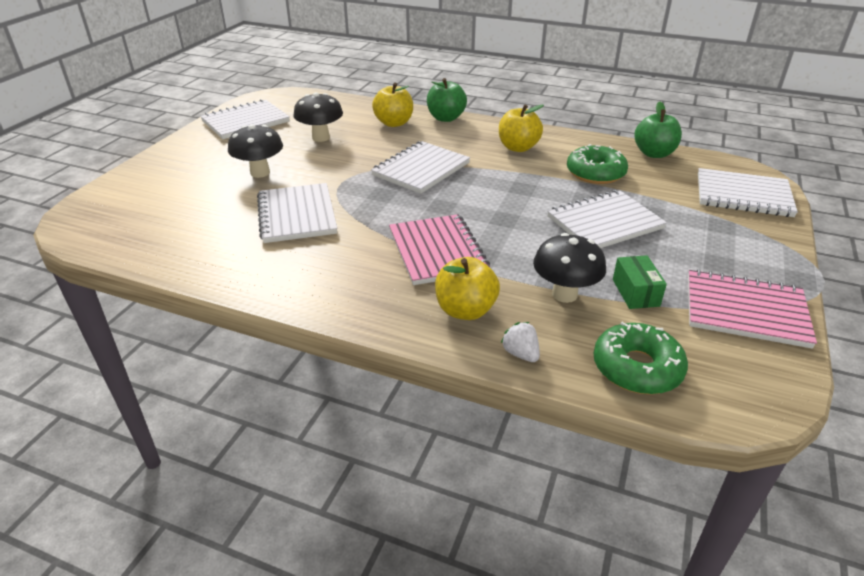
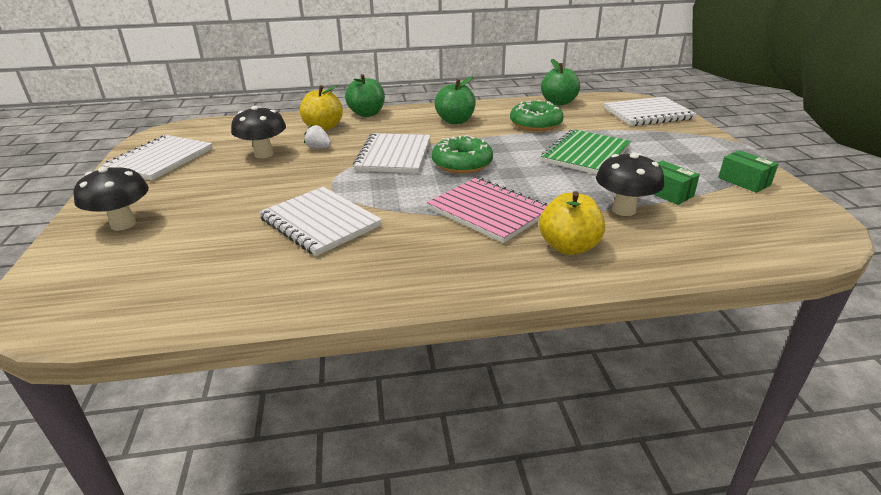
camera: 30 degrees left, 5 degrees down
black mushroom [228,124,283,178] -> black mushroom moved to [73,165,149,231]
yellow apple [499,104,544,152] -> green apple [435,76,476,124]
white strawberry [501,322,540,362] -> white strawberry moved to [304,125,331,149]
white notebook [547,190,667,248] -> green notebook [541,129,631,174]
green donut [593,322,688,395] -> green donut moved to [432,135,493,174]
pink notebook [688,269,817,349] -> green box [718,150,778,193]

